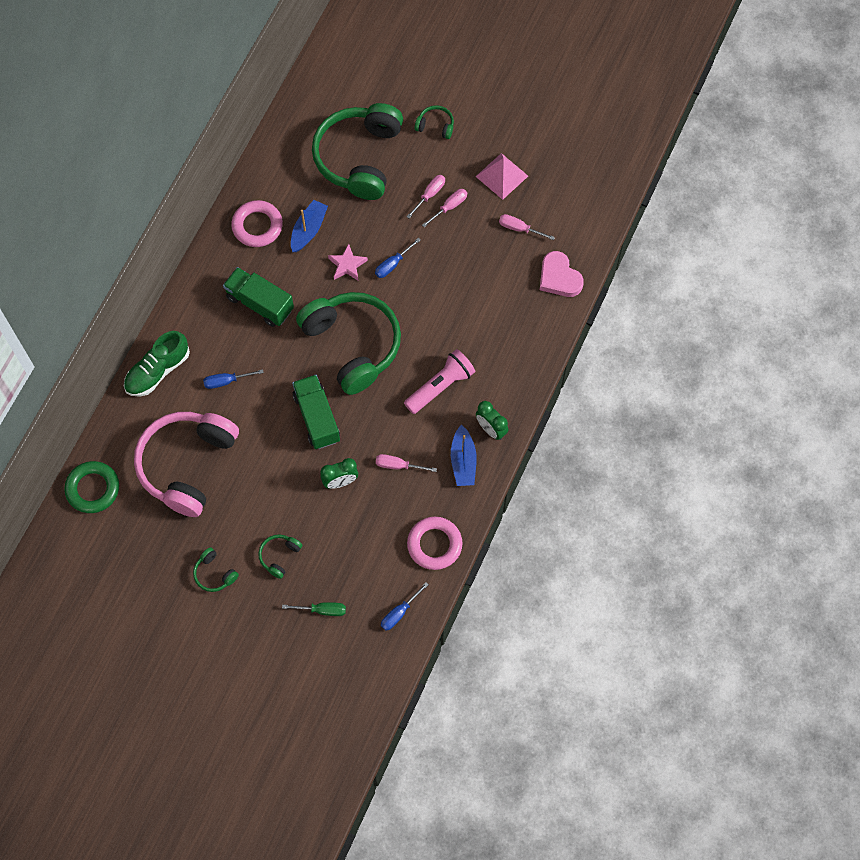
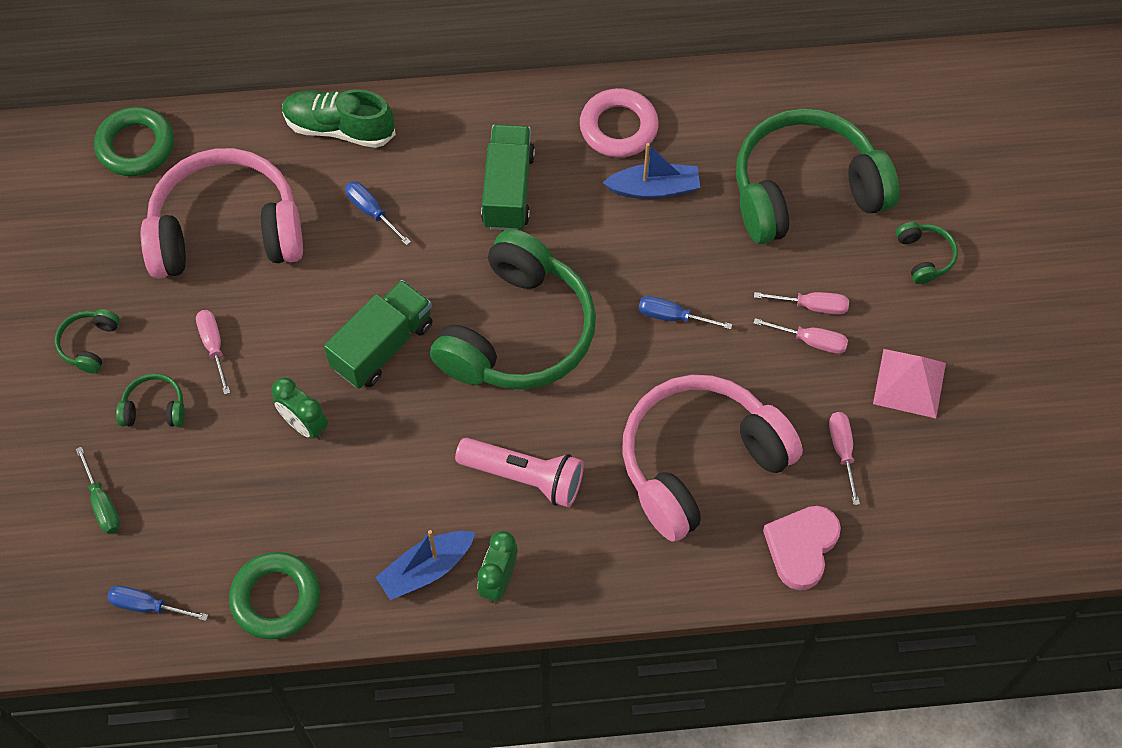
camera: 60 degrees right, 5 degrees down
pink star [328,244,368,281] -> none
pink screwdriver [376,454,437,472] -> pink screwdriver moved to [196,310,230,395]
pink ring [407,517,462,570] -> green ring [229,552,320,639]
none -> pink headphones [622,375,803,542]

